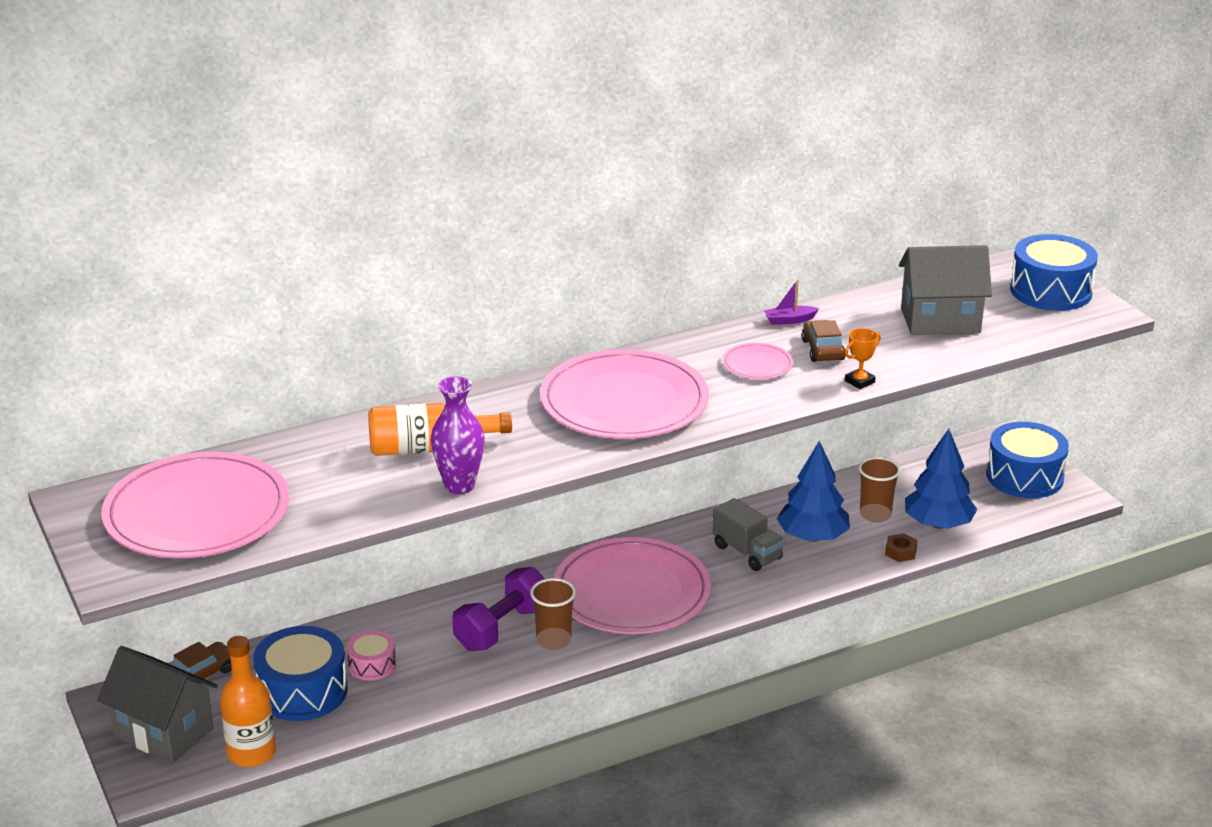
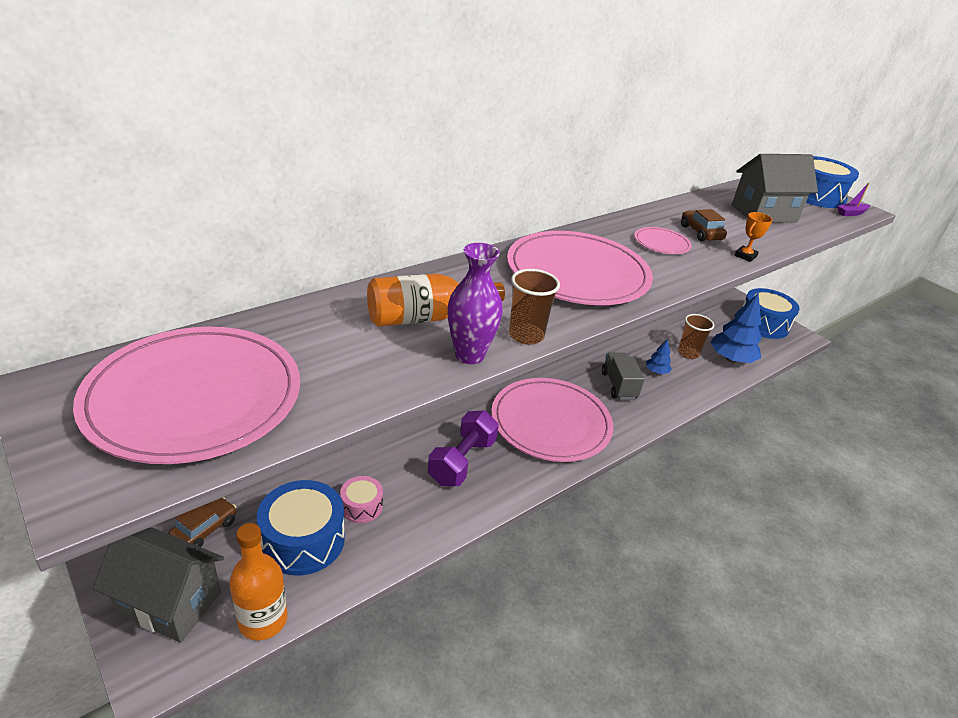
camera: 15 degrees left, 5 degrees up
brown cup [530,578,576,650] -> brown cup moved to [509,269,560,345]
grey truck [712,498,784,571] -> grey truck turned 135 degrees counterclockwise [602,353,644,400]
purple boat [763,280,819,325] -> purple boat moved to [837,183,870,216]
blue tree [777,441,850,542] -> blue tree [646,339,672,374], size x0.50
brown nut [885,533,918,562] -> none

